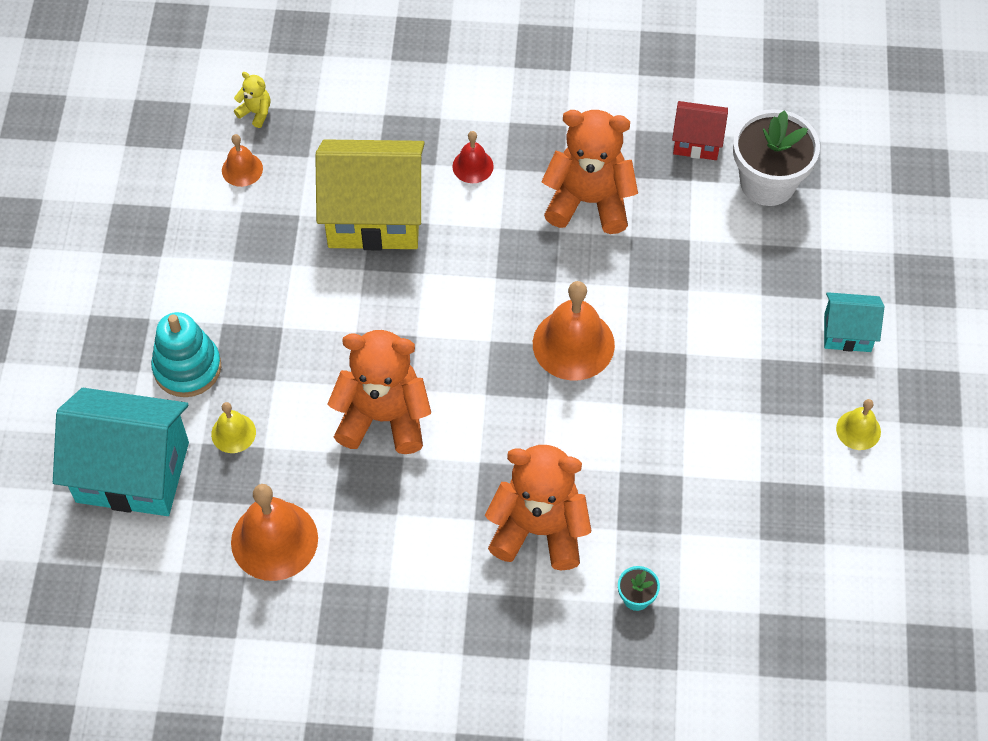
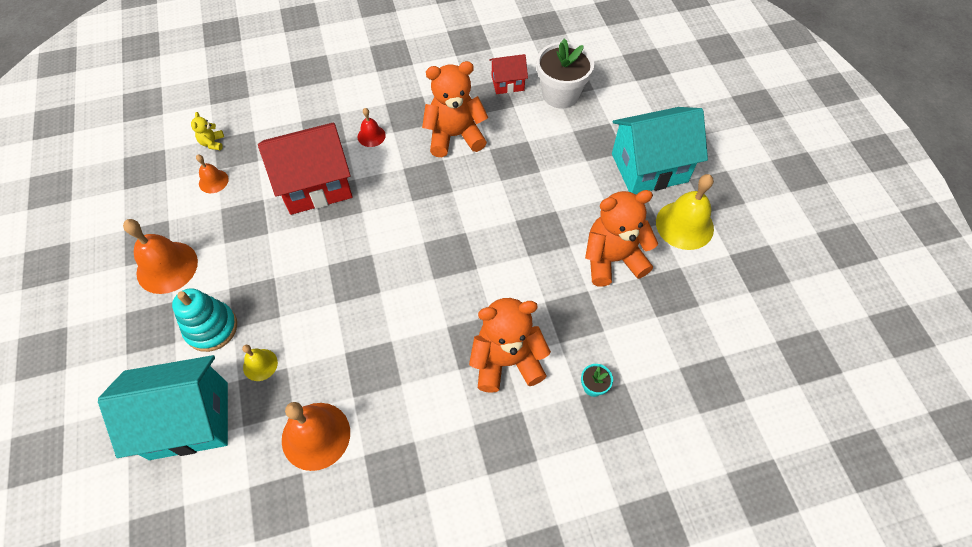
camera: 20 degrees left, 0 degrees up
yellow teddy bear [234,72,271,128] -> yellow teddy bear turned 105 degrees counterclockwise [191,112,224,150]
yellow house [315,139,425,250] -> red house [258,122,353,215]
orange teddy bear [328,330,431,454] -> orange teddy bear moved to [585,190,658,287]
orange bell [533,281,615,380] -> orange bell moved to [123,219,198,294]
turquoise house [824,292,884,352] -> turquoise house [612,107,708,194], size x1.97
yellow bell [836,399,881,450] -> yellow bell [656,174,714,250], size x1.89

